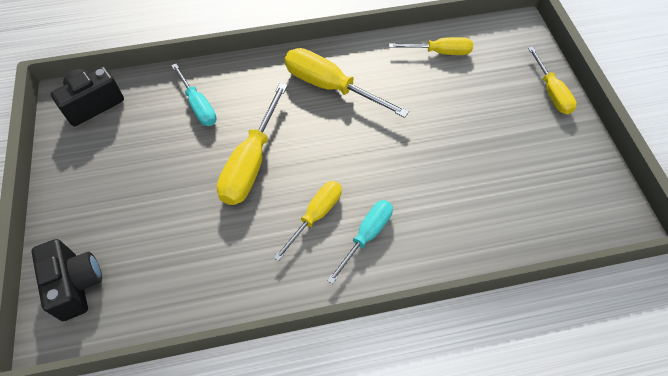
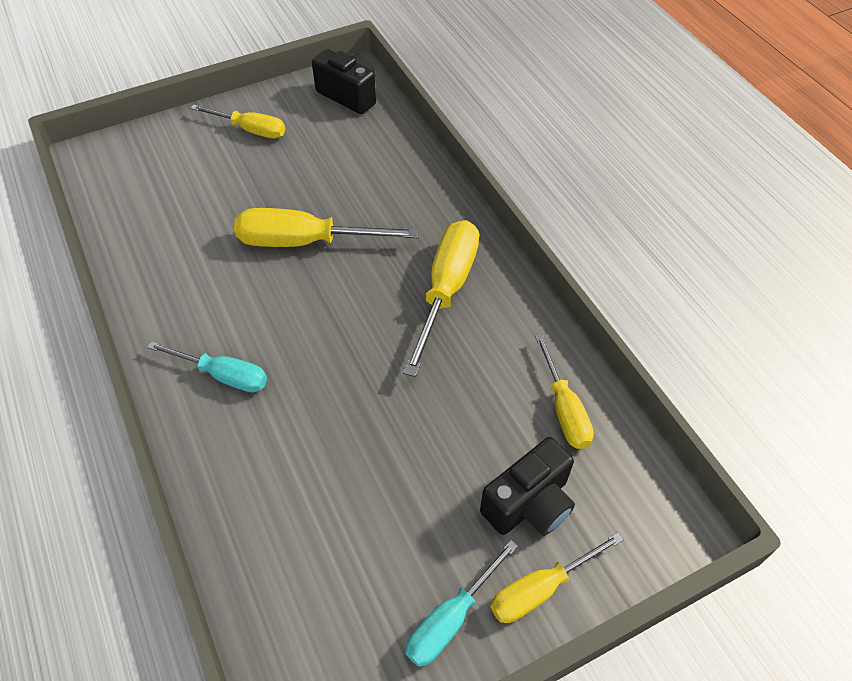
camera: 75 degrees right, 5 degrees down
black camera [31,239,102,321] -> black camera moved to [480,437,575,536]
turquoise screwdriver [171,64,217,126] -> turquoise screwdriver moved to [405,540,518,667]
yellow screwdriver [273,181,342,261] -> yellow screwdriver moved to [190,105,285,138]

